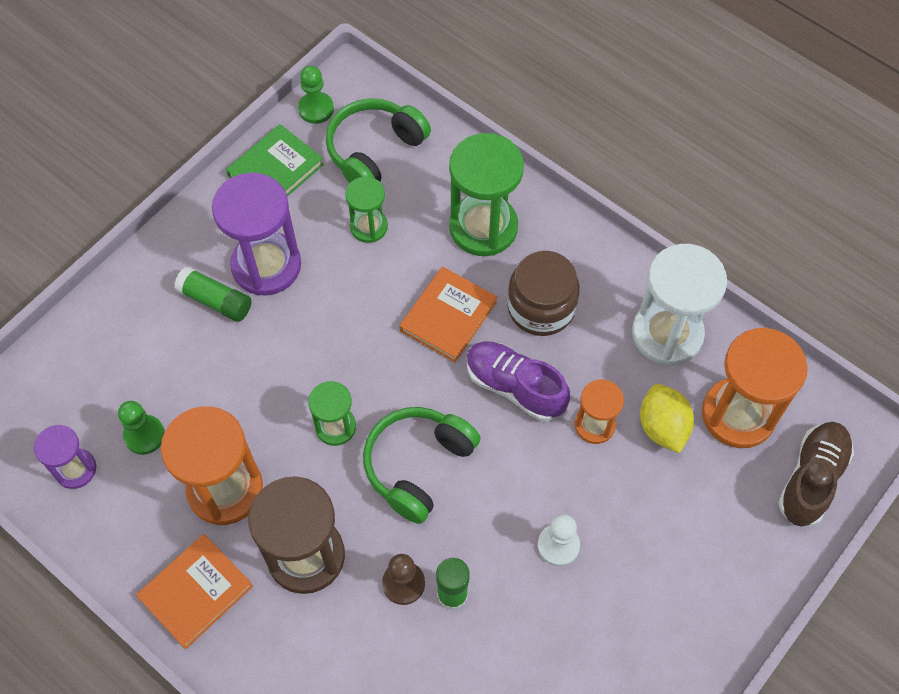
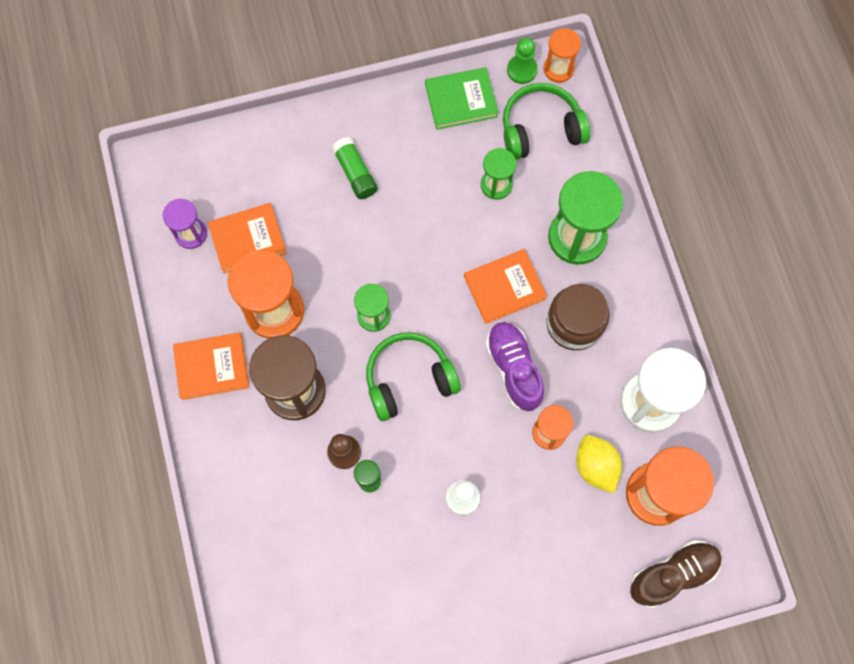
camera: 35 degrees right, 10 degrees up
green pawn [118,401,165,455] -> orange book [208,203,287,273]
purple hourglass [212,173,301,296] -> none
yellow lemon [640,384,694,453] -> yellow lemon turned 45 degrees counterclockwise [576,435,622,493]
none -> orange hourglass [543,28,581,83]

